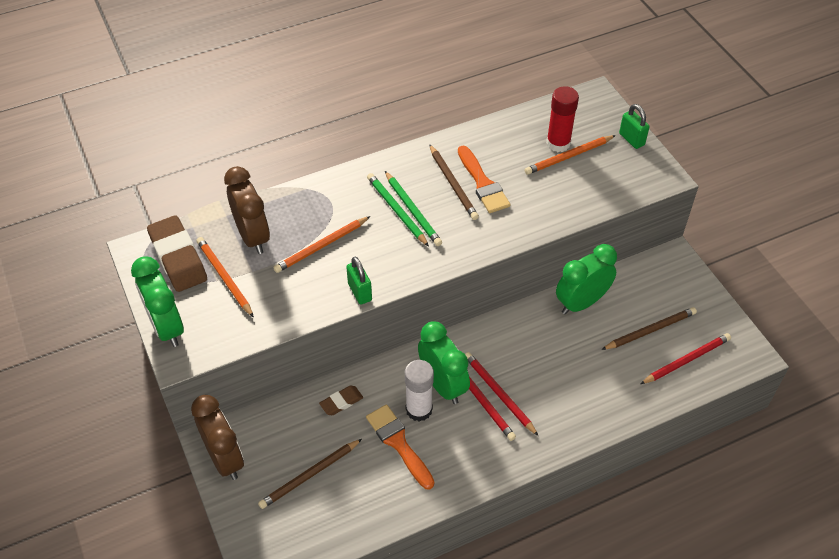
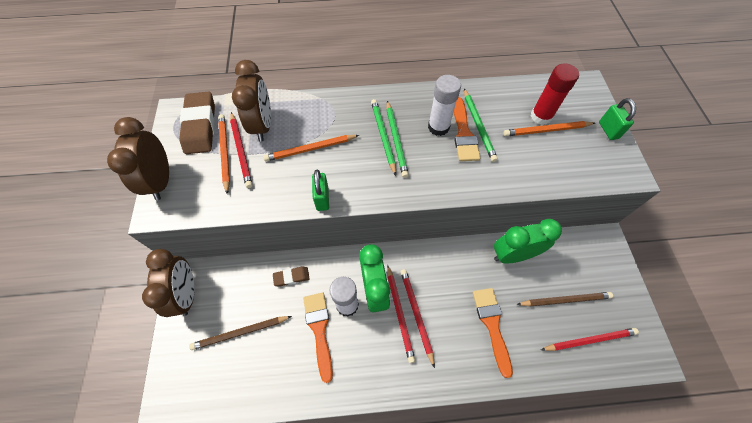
camera: 20 degrees right, 10 degrees up
green clock [131,256,184,347] -> brown clock [107,117,169,200]
brown pencil [429,144,479,220] -> white glue stick [428,75,461,136]
none -> red pencil [230,112,253,188]
none -> green pencil [464,89,498,162]
none -> orange brush [473,288,513,378]

